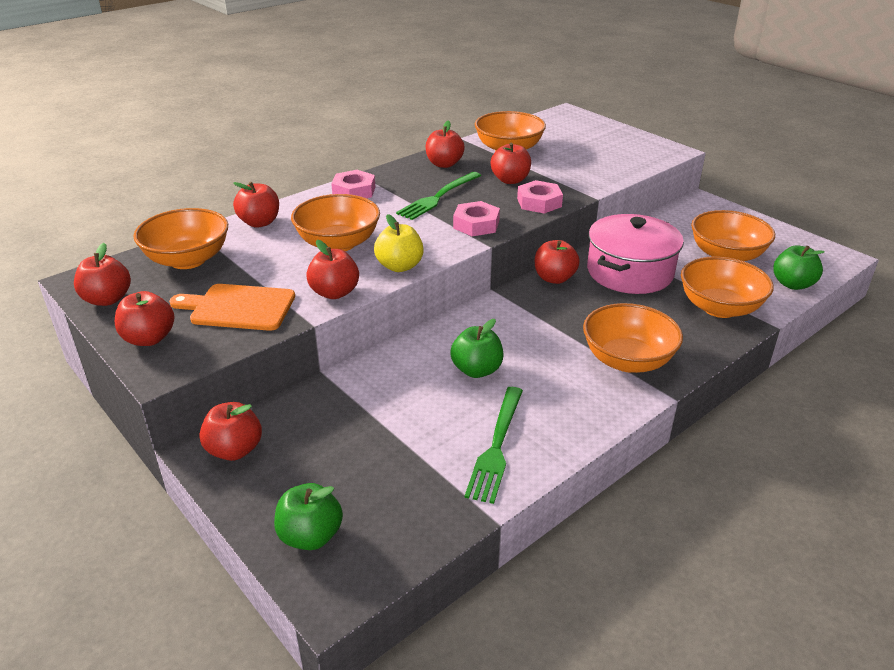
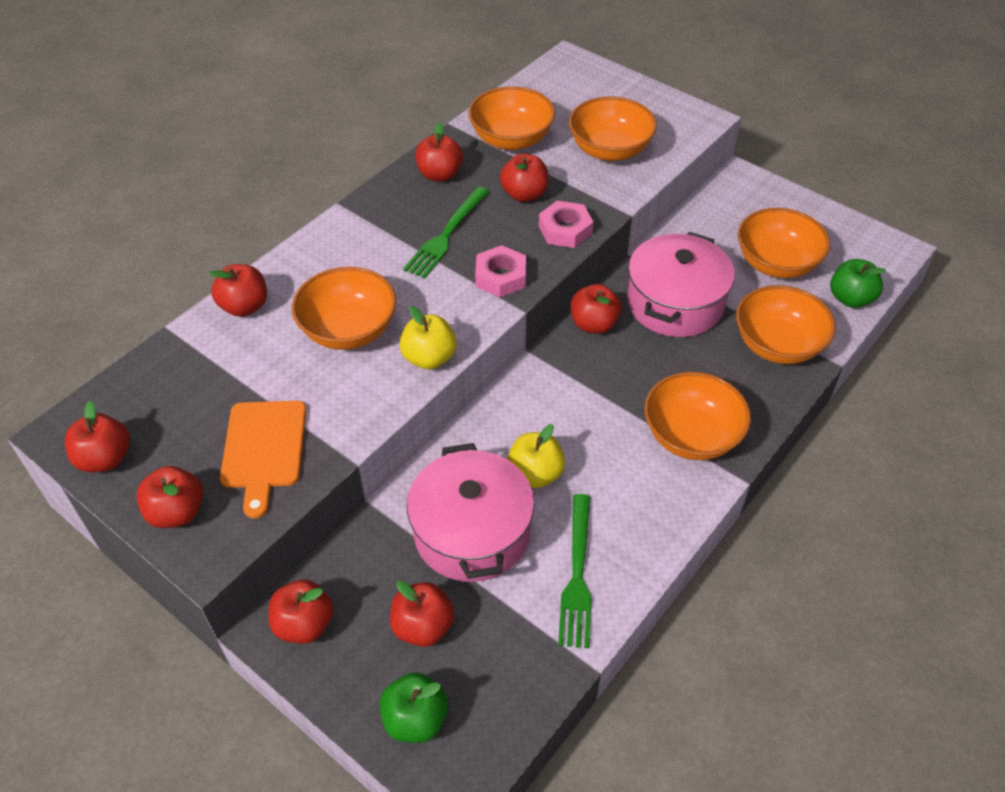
camera: 10 degrees left, 15 degrees up
orange bowl [133,208,228,269] -> orange bowl moved to [569,96,657,161]
orange cutting board [169,284,295,331] -> orange cutting board turned 90 degrees counterclockwise [220,401,306,518]
red apple [306,240,359,299] -> red apple moved to [390,581,455,647]
pink nut [331,170,375,198] -> none
green apple [450,319,503,378] -> yellow apple [507,424,565,488]
none -> pink pot [407,443,535,582]

